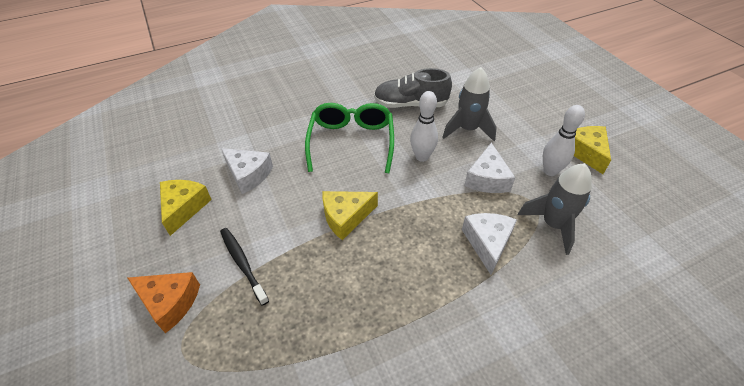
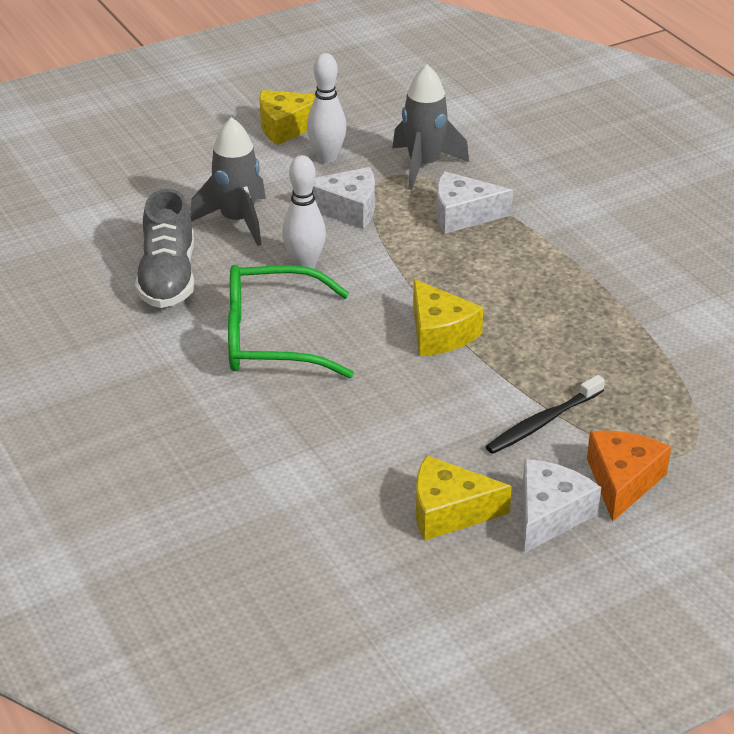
camera: 95 degrees left, 10 degrees down
white cheese [221,148,273,194] -> white cheese moved to [522,459,601,553]

